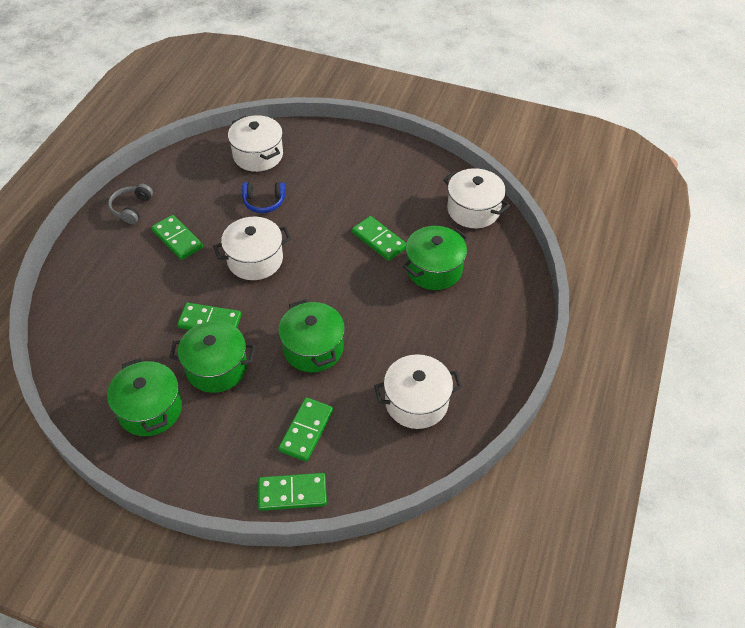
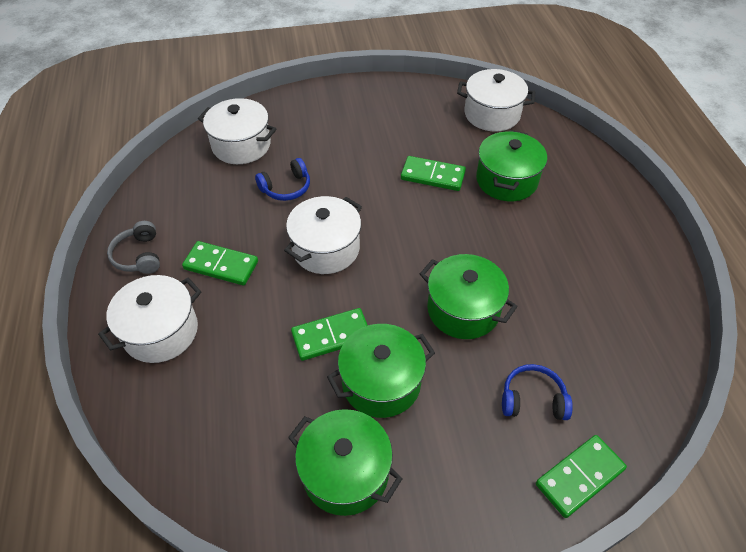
camera: 30 degrees left, 0 degrees up
green domino [278,397,333,462] -> blue headphones [502,364,573,420]
white pot [374,354,462,429] -> white pot moved to [98,275,201,363]

